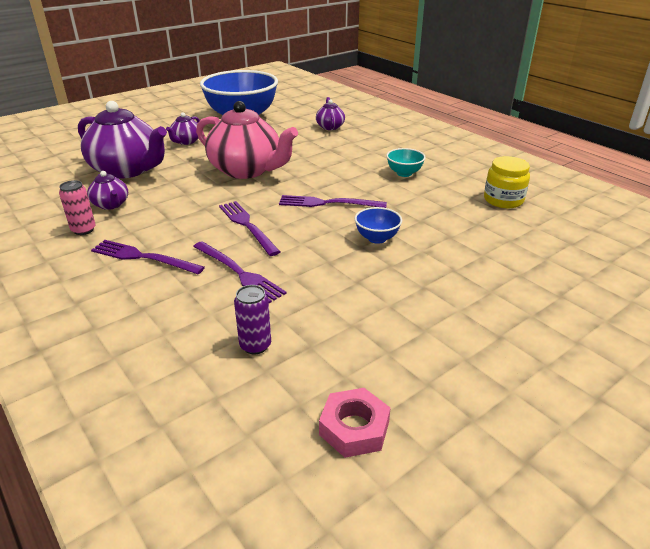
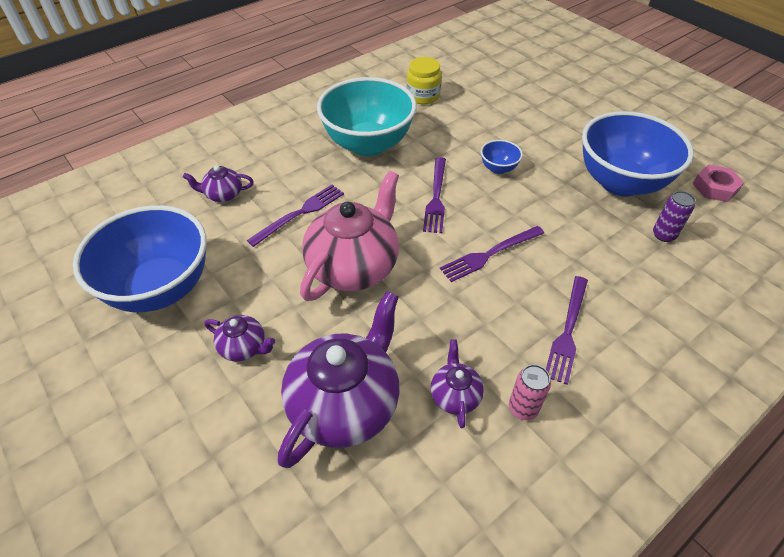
camera: 90 degrees left, 15 degrees up
purple teapot [87,171,128,210] -> purple teapot turned 60 degrees counterclockwise [431,339,484,428]
purple fork [193,241,287,303] -> purple fork moved to [247,185,344,247]
turquoise bowl [386,148,426,177] -> turquoise bowl [317,77,417,156], size x2.40
none -> blue bowl [582,111,694,196]

